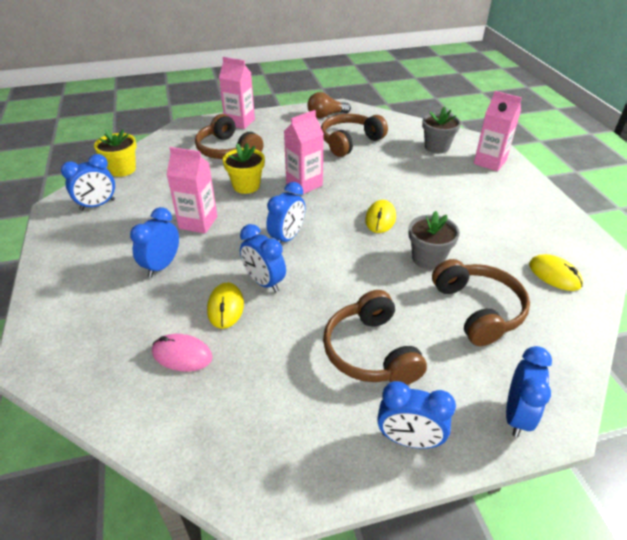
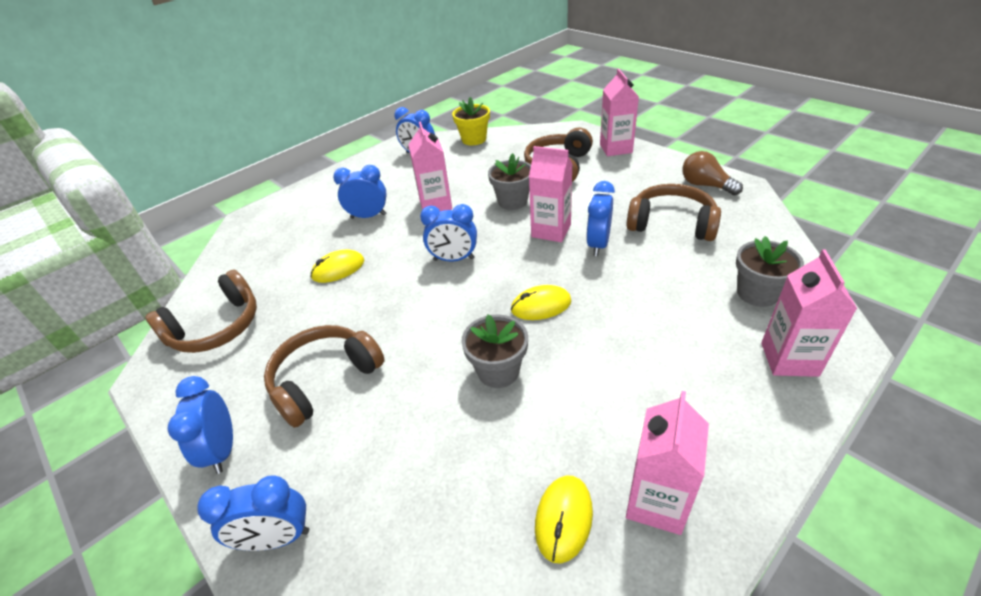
camera: 65 degrees right, 0 degrees up
pink mouse [152,334,213,372] -> none
yellow flower pot [223,143,265,194] -> grey flower pot [488,153,531,210]
blue clock [240,224,286,293] -> blue clock moved to [586,181,615,256]
brown headphones [432,259,530,346] -> brown headphones moved to [145,270,257,353]
none -> pink carton [626,391,709,535]

